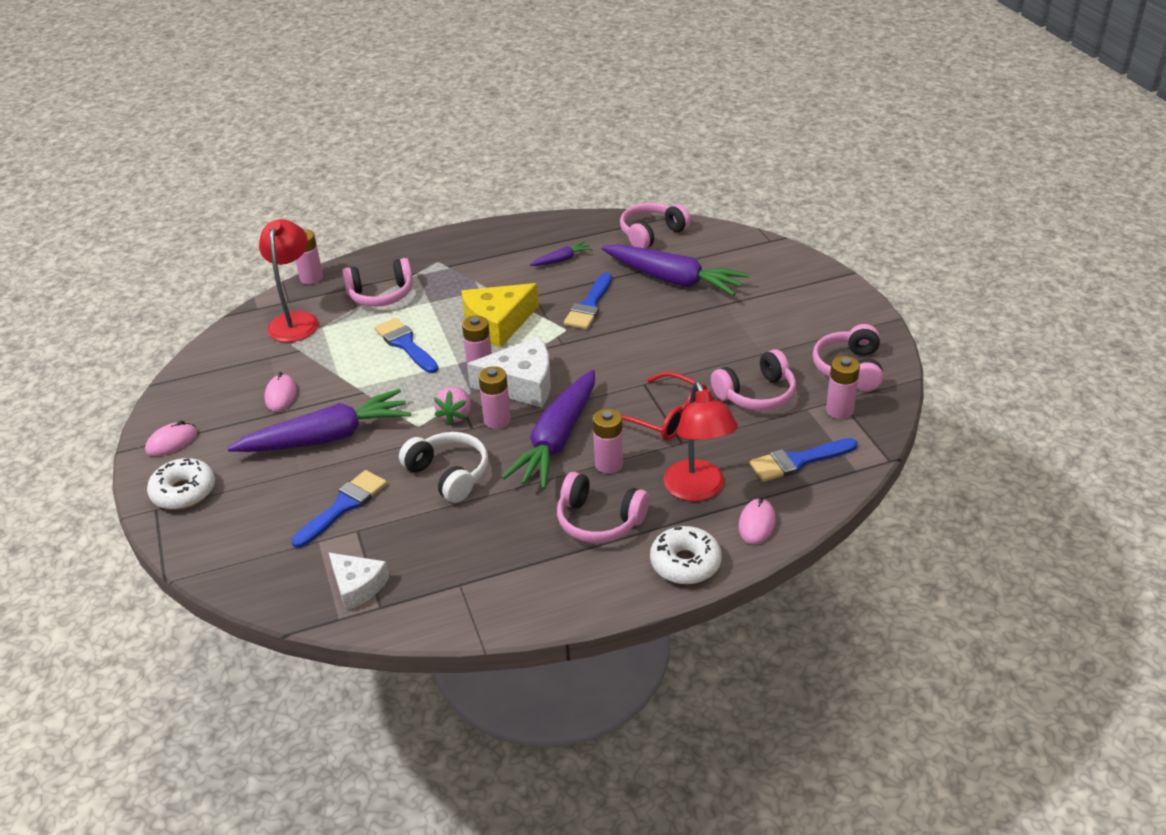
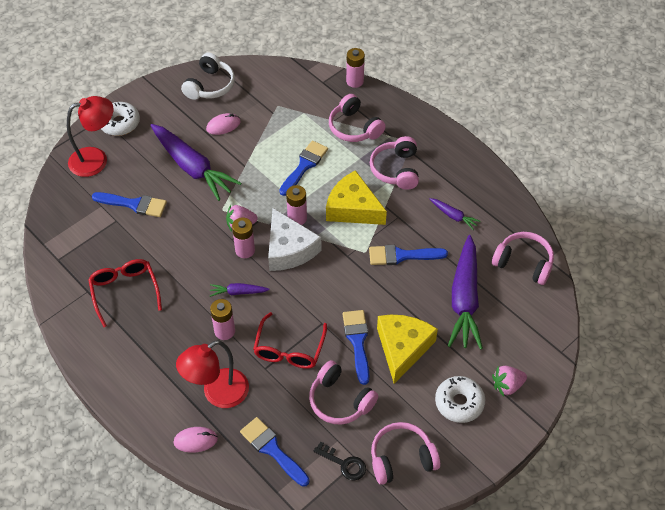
camera: 65 degrees right, 15 degrees up
pink mouse [145,420,197,456] -> none
red lamp [259,219,319,342] -> red lamp moved to [67,96,113,177]
white cheese [329,553,389,611] -> none
white headphones [399,432,488,503] -> white headphones moved to [181,53,235,100]
purple carrot [502,370,595,489] -> purple carrot [210,283,270,297], size x0.45
pink headphones [557,472,649,543] -> pink headphones moved to [370,136,419,190]
white donut [650,526,722,584] -> white donut moved to [435,376,485,423]
pink battery [826,356,860,419] -> black key [314,441,366,481]
none -> red glasses [88,259,162,327]
none -> blue brush [343,310,369,385]
none -> yellow cheese [377,315,438,384]
none -> pink strawberry [492,366,527,396]

